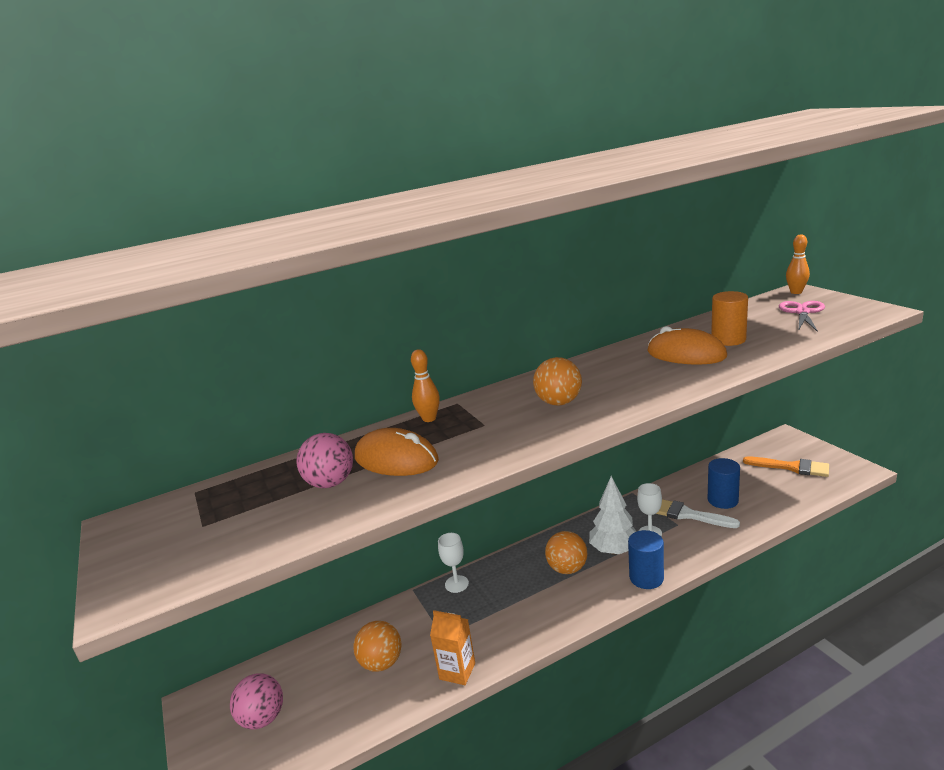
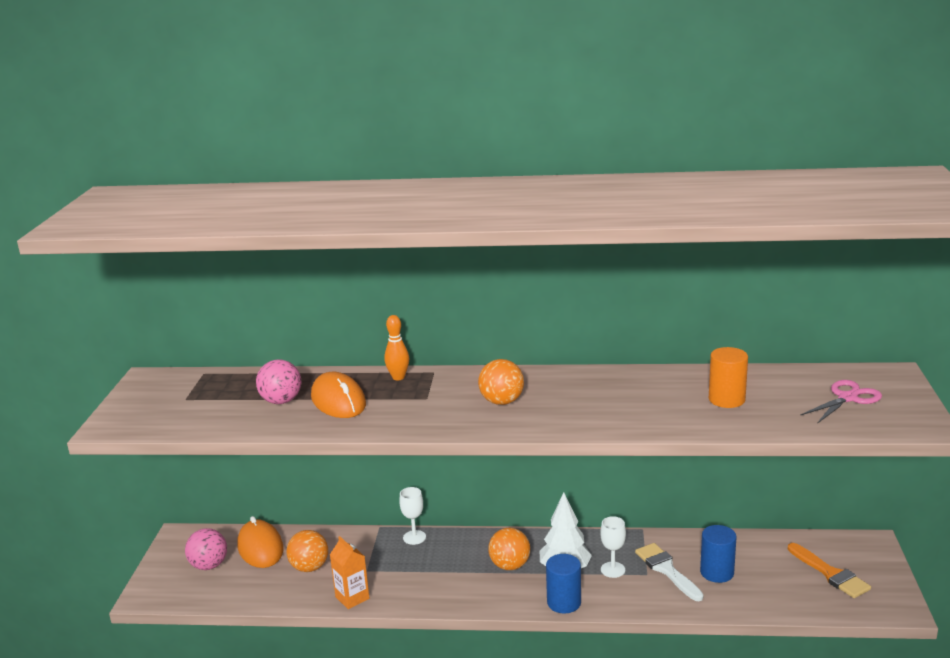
camera: 30 degrees right, 0 degrees up
orange mouse [647,326,727,365] -> orange mouse moved to [237,516,284,568]
orange bowling pin [786,234,810,294] -> none

